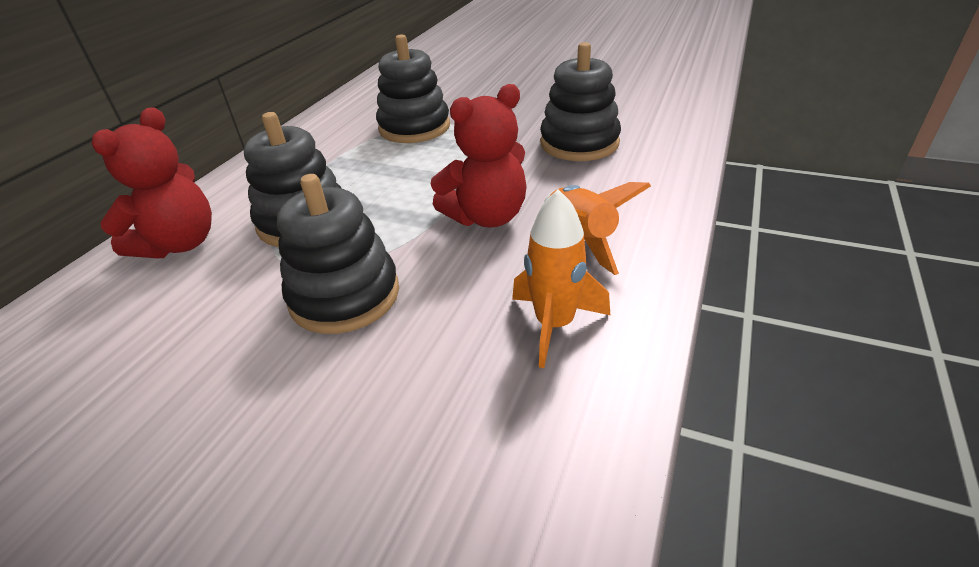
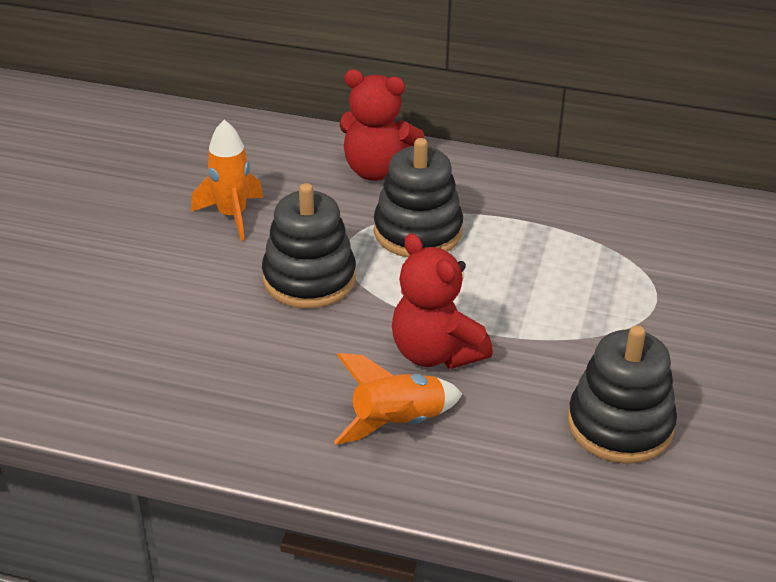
camera: 80 degrees right, 0 degrees up
black stacking toy [376,34,450,143] -> none
orange rocket [512,189,610,368] -> orange rocket moved to [191,120,263,241]

